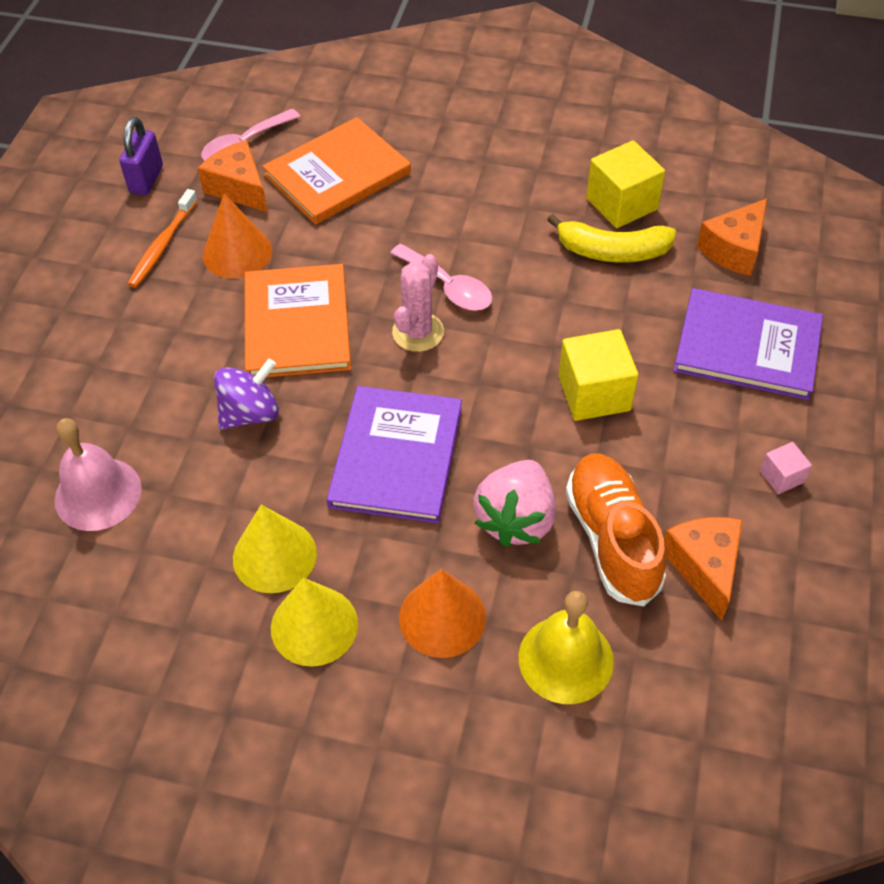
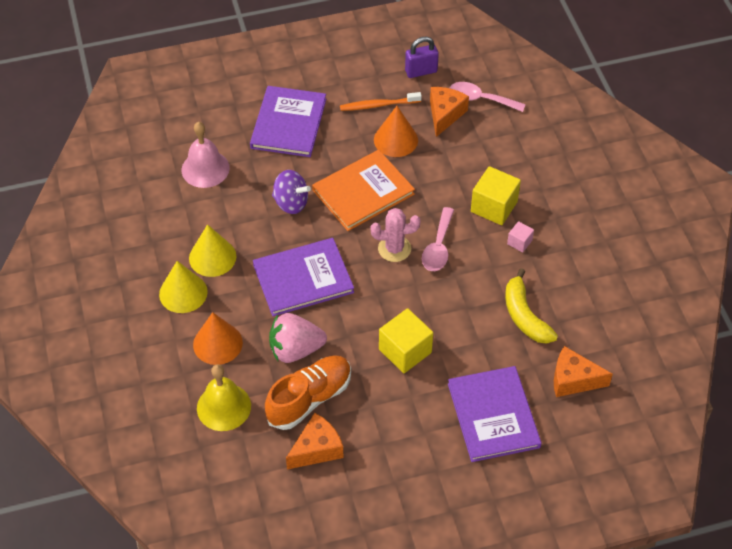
camera: 60 degrees right, 0 degrees up
orange book [262,117,411,225] -> none
yellow cube [586,140,665,228] -> yellow cube moved to [471,166,521,225]
pink cube [760,442,812,494] -> pink cube moved to [507,221,534,252]
none -> purple book [250,86,326,157]

